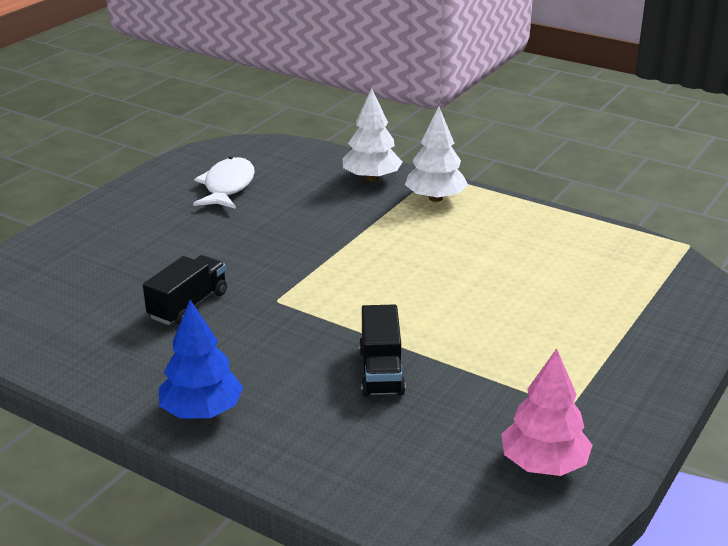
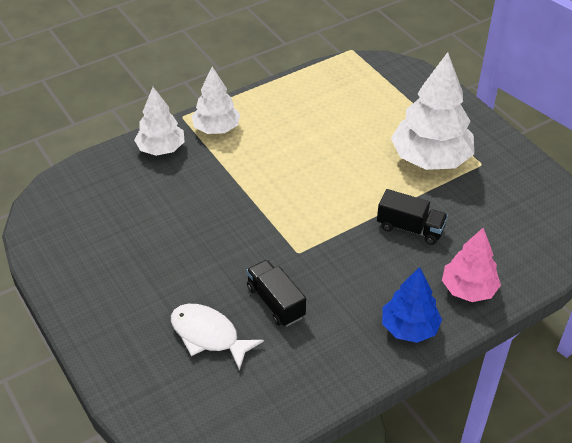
camera: 65 degrees left, 15 degrees up
white fish [193,157,255,209] -> white fish moved to [171,304,264,371]
pink tree [501,348,592,476] -> pink tree moved to [442,228,501,302]
none -> white tree [391,52,474,170]

